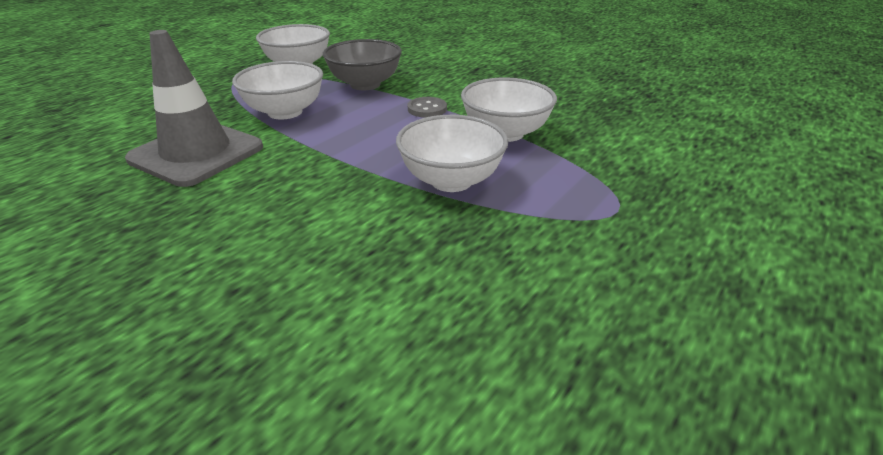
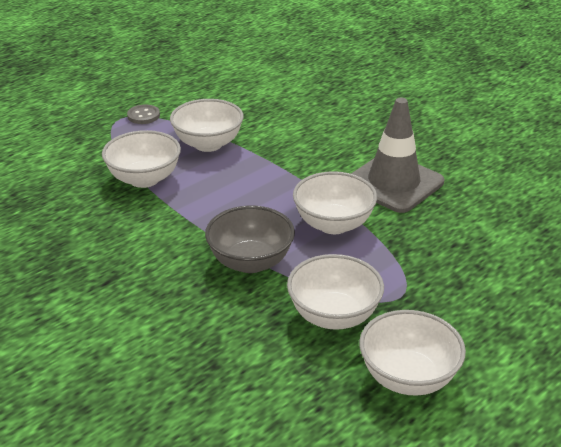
camera: 170 degrees left, 0 degrees up
grey button [407,97,447,118] -> grey button moved to [127,105,160,124]
none -> white bowl [359,310,466,396]

